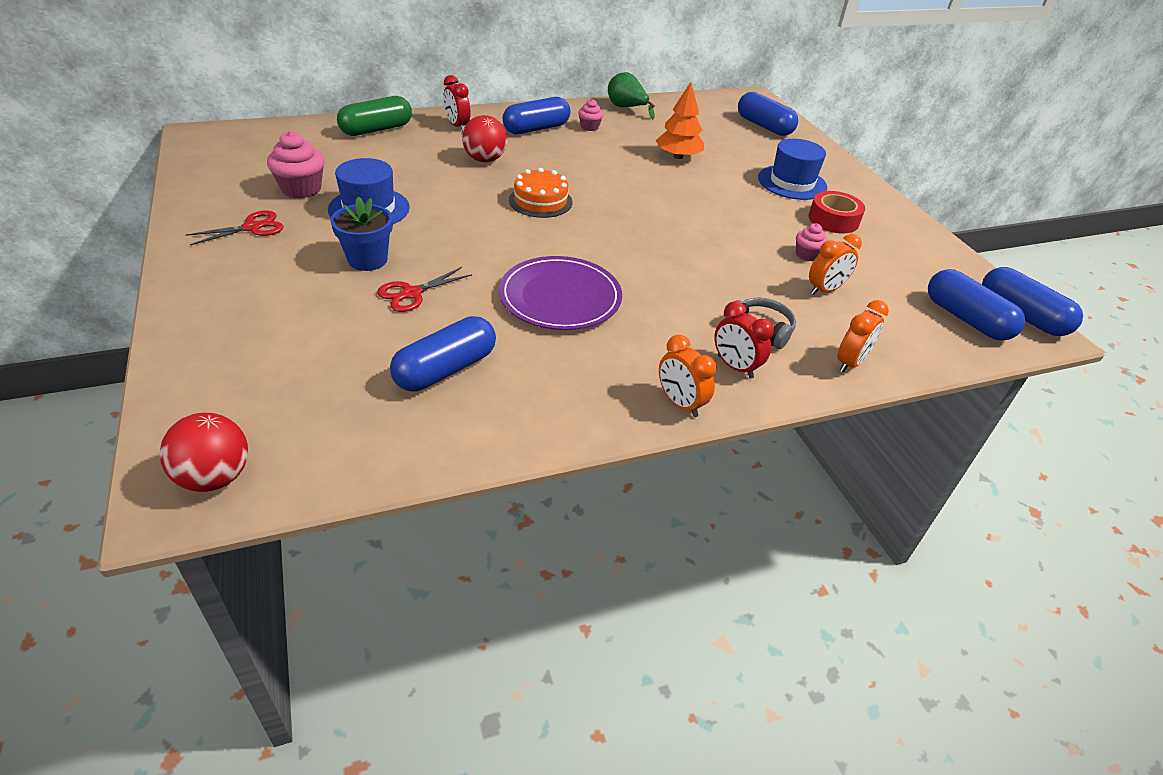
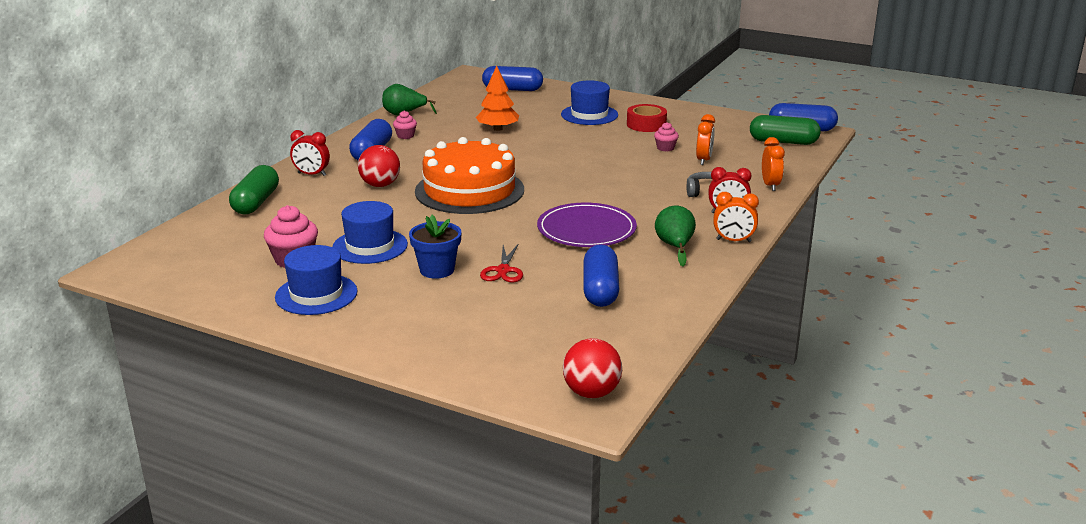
camera: 40 degrees left, 15 degrees down
red scissors [186,210,284,245] -> blue hat [275,245,358,315]
orange cake [509,168,573,218] -> orange cake [415,137,524,214], size x1.92
blue capsule [928,269,1025,341] -> green capsule [750,115,821,145]
none -> green pear [655,206,696,266]

